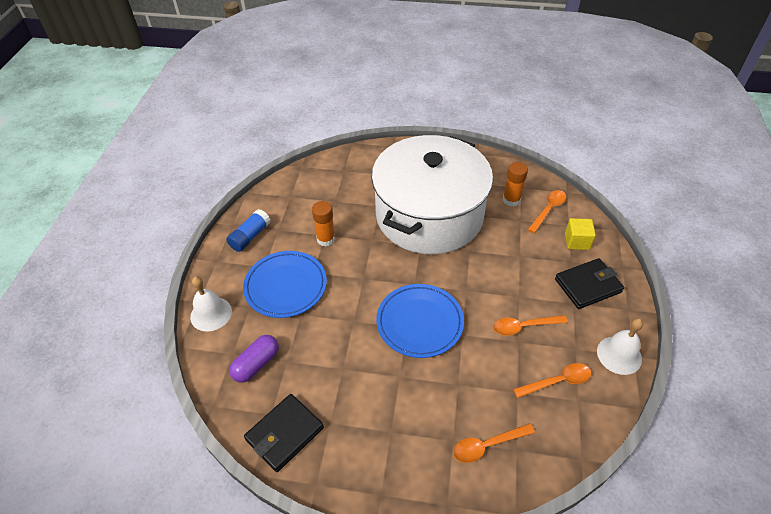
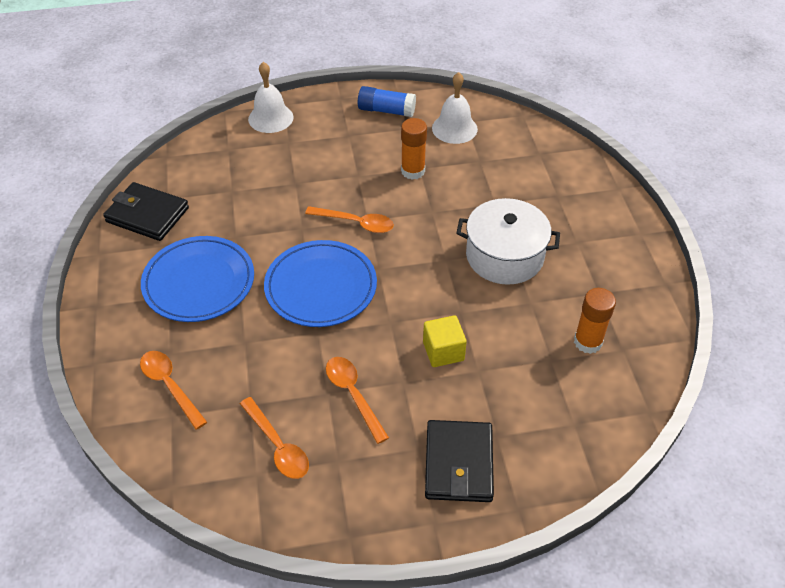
camera: 70 degrees right, 0 degrees up
purple capsule [229,335,279,383] -> none
blue plate [243,251,327,318] -> blue plate moved to [141,236,254,322]
white pot [371,135,493,254] -> white pot [456,198,560,285], size x0.50
orange spoon [528,190,566,233] -> orange spoon moved to [305,206,394,233]
black wallet [555,258,624,309] -> black wallet turned 45 degrees clockwise [425,420,494,502]
yellow cube [565,218,596,250] -> yellow cube moved to [423,315,467,367]
white bell [597,318,643,375] -> white bell moved to [432,72,478,144]

